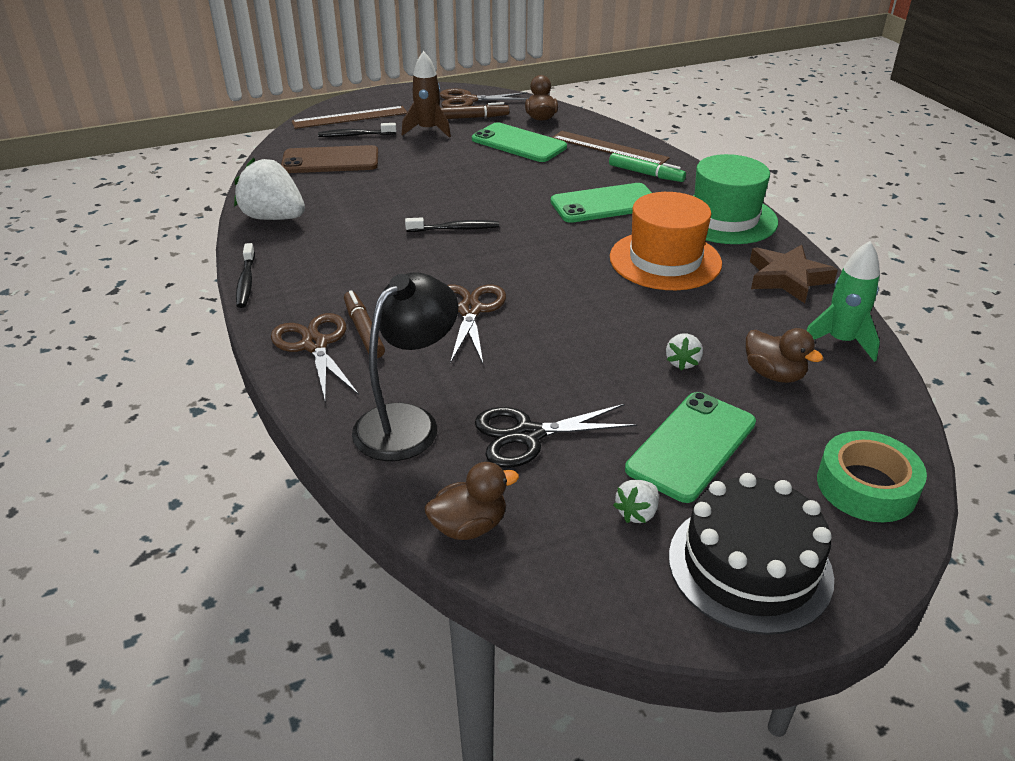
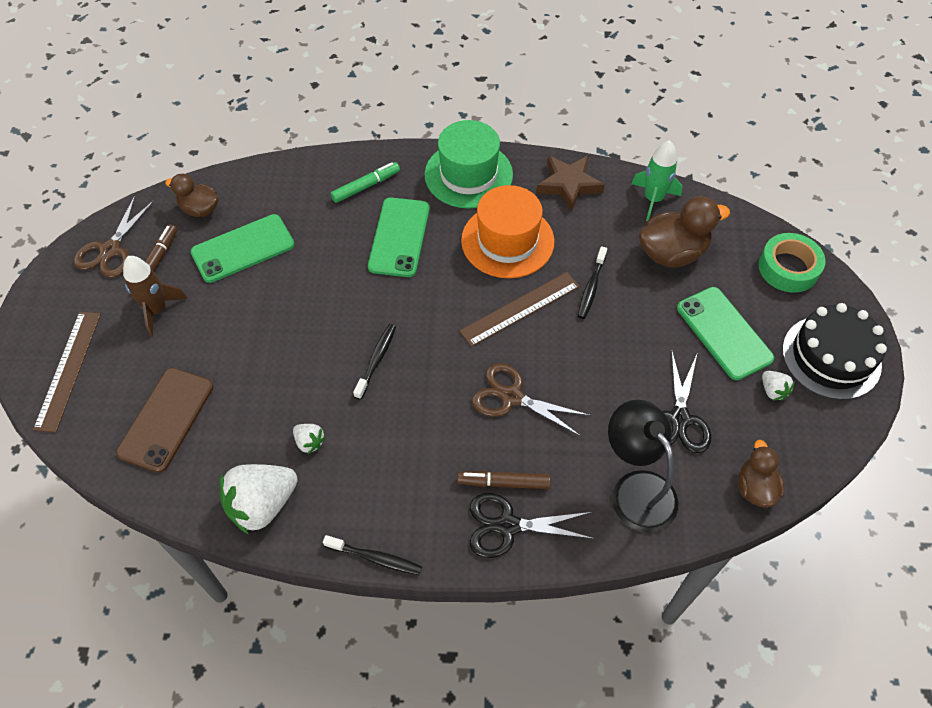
camera: 65 degrees left, 20 degrees up
brown scissors [271,313,359,400] -> black scissors [470,493,595,558]
black toothbrush [318,123,396,137] -> black toothbrush moved to [578,246,607,319]
brown ruler [552,131,670,165] -> brown ruler moved to [459,272,580,347]
white strawberry [666,334,703,371] -> white strawberry moved to [293,424,326,454]
brown duck [746,328,823,383] -> brown duck [639,196,730,268], size x1.60

